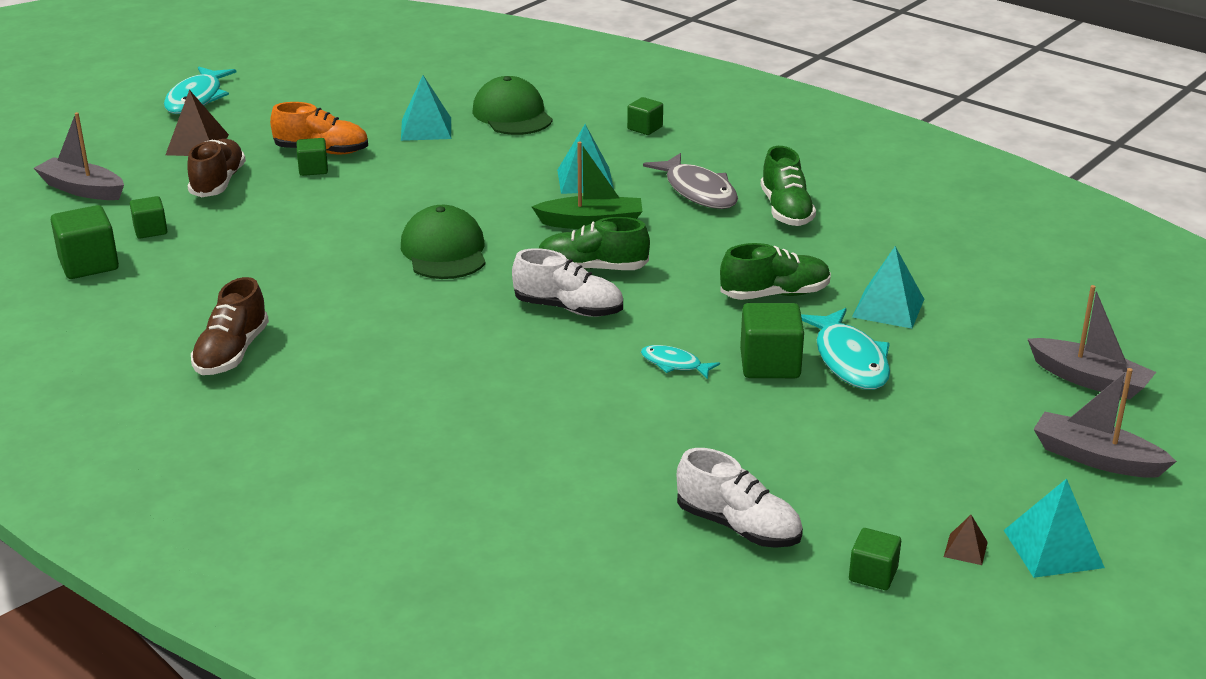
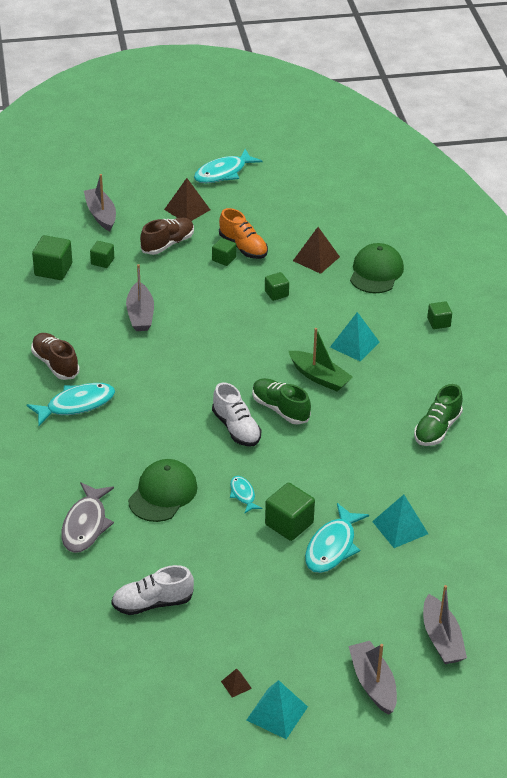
camera: 40 degrees right, 10 degrees up
brown shoe [191,277,269,375] -> brown shoe turned 90 degrees clockwise [31,333,79,380]
turquoise pyramid [401,75,451,141] -> brown pyramid [293,227,340,274]
green cap [401,205,486,279] -> green cap moved to [128,459,198,522]
grey fish [643,153,738,209] -> grey fish moved to [61,482,114,553]
white shoe [677,448,803,548] -> white shoe turned 90 degrees clockwise [111,565,194,615]
green shoe [720,243,831,300] -> none
green cube [849,528,901,590] -> green cube moved to [265,272,289,301]
none -> turquoise fish [27,383,115,426]
none -> grey boat [126,264,154,331]

